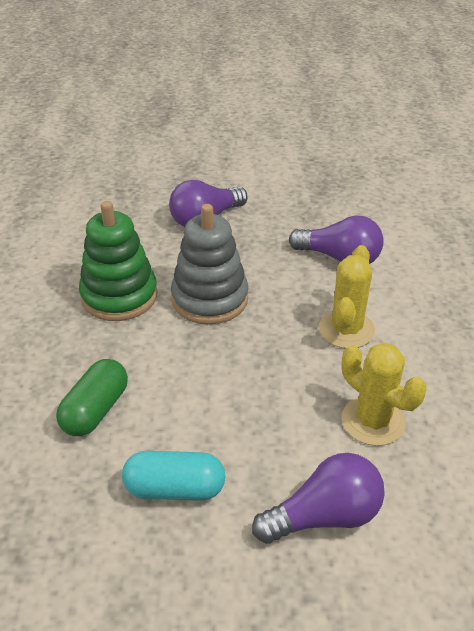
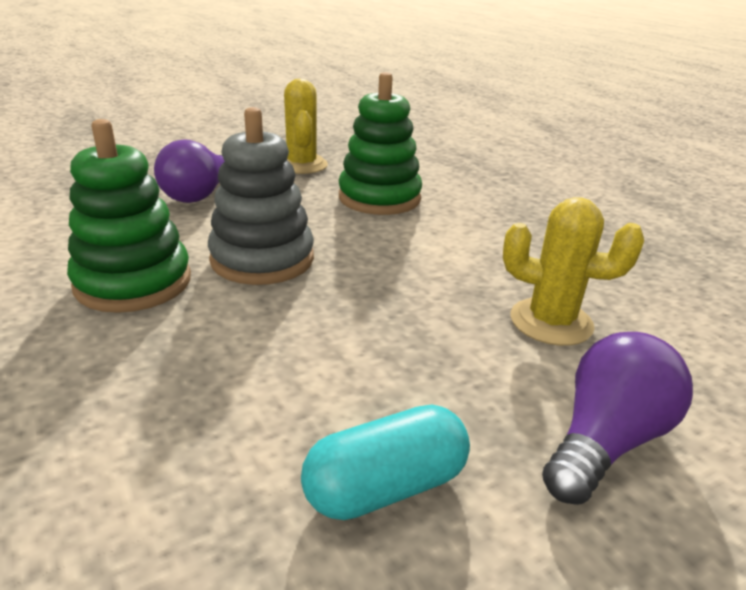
camera: 30 degrees left, 10 degrees down
green capsule [56,359,128,436] -> none
purple light bulb [289,216,384,264] -> green stacking toy [339,72,422,215]
yellow cactus [319,245,375,348] -> yellow cactus moved to [284,79,328,174]

